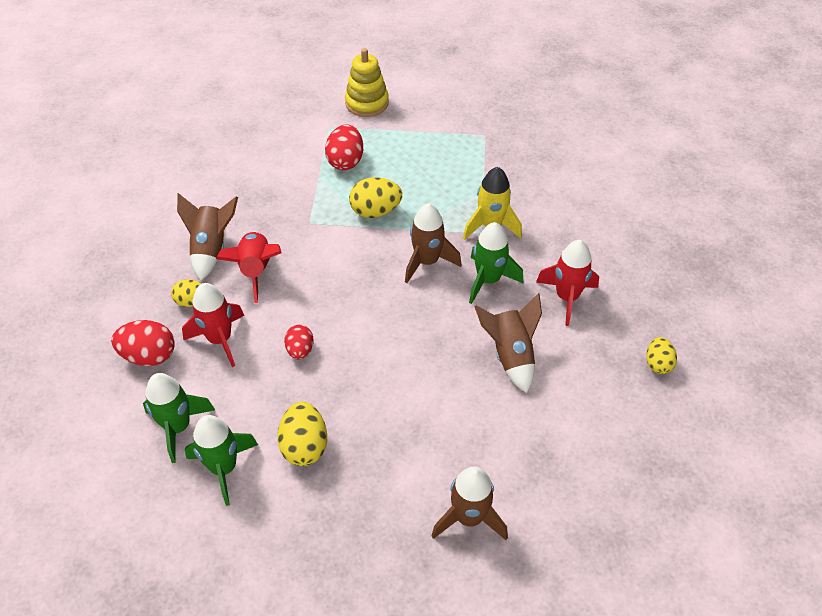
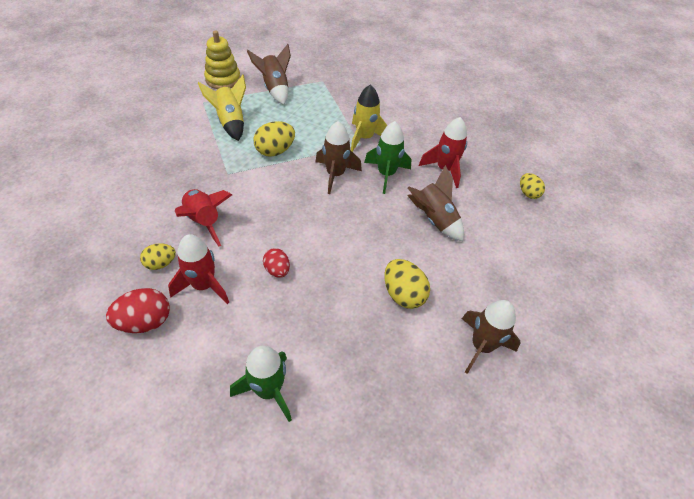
camera: 30 degrees left, 0 degrees up
green rocket [143,373,215,463] -> none
brown rocket [177,193,238,280] -> brown rocket moved to [247,44,291,105]
yellow egg [277,402,327,466] -> yellow egg moved to [384,259,430,309]
red egg [325,124,363,170] -> yellow rocket [198,75,246,141]

